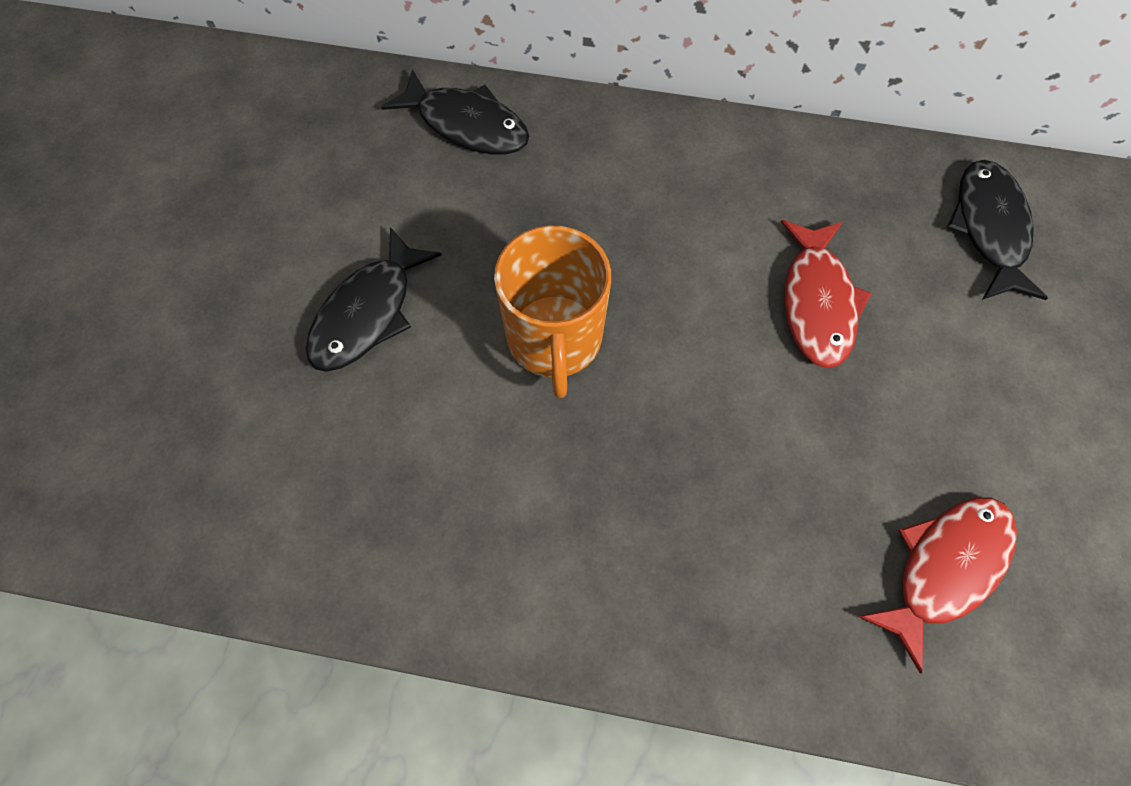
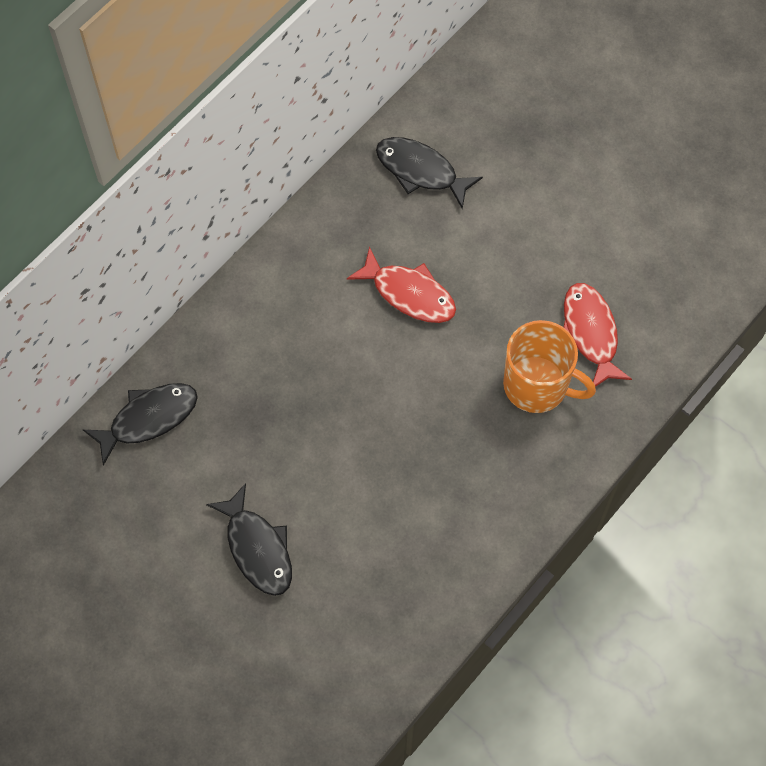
camera: 60 degrees left, 0 degrees up
orange mug [494,226,611,398] -> orange mug moved to [503,320,596,413]

